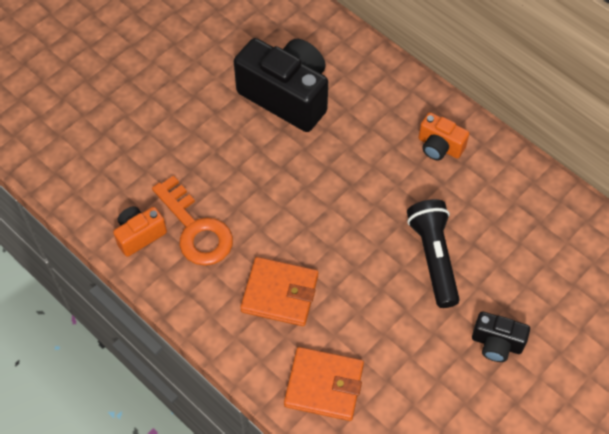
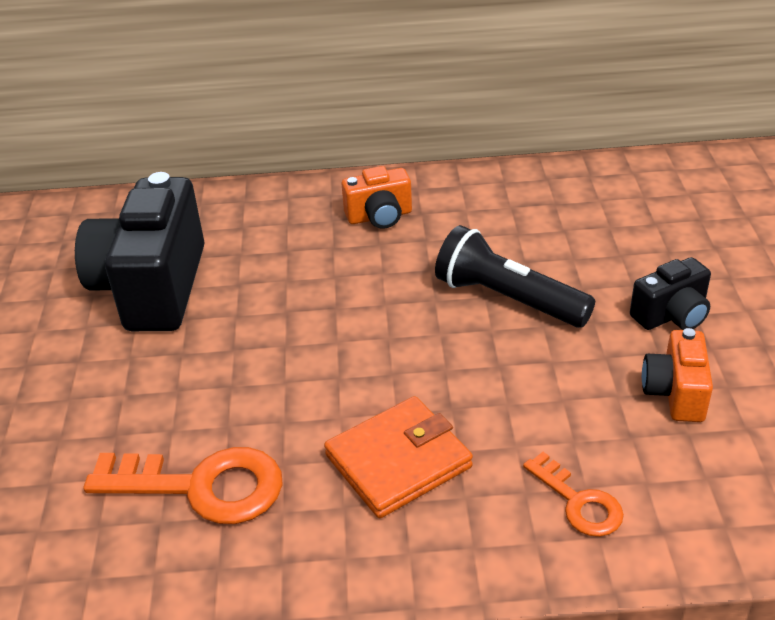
camera: 45 degrees left, 20 degrees down
orange camera [113,206,167,257] -> orange camera moved to [642,328,713,422]
black camera [234,38,328,132] -> black camera turned 75 degrees counterclockwise [75,172,205,331]
orange wallet [284,347,364,421] -> orange key [523,452,624,537]

